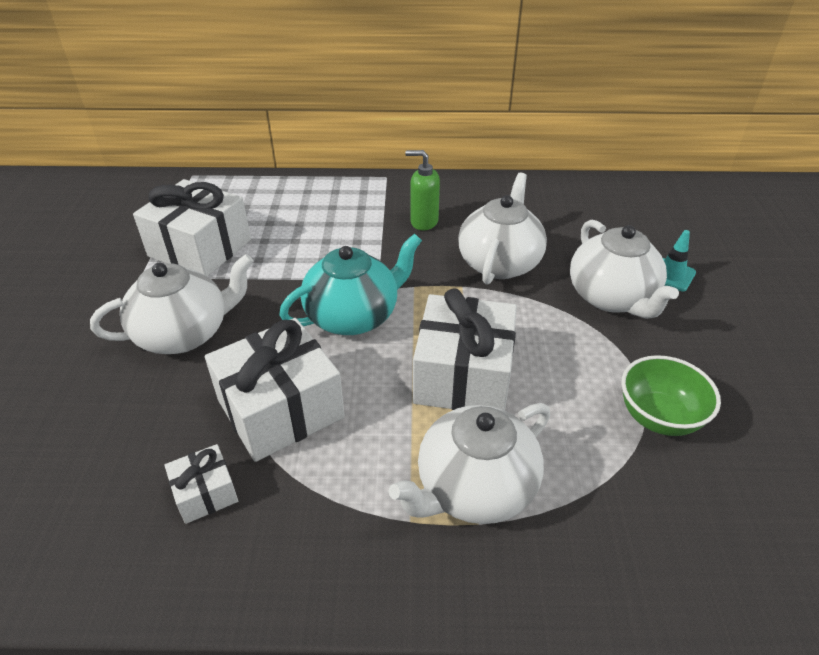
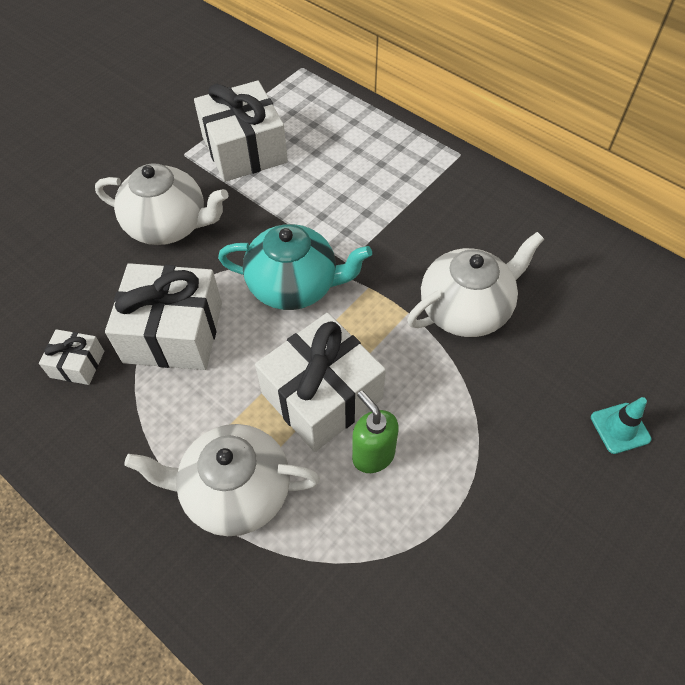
camera: 40 degrees right, 15 degrees up
green soap dispenser [405,150,440,230] -> green soap dispenser moved to [352,391,399,473]
white teapot [570,220,679,319] -> none
green bowl [621,355,721,436] -> none

